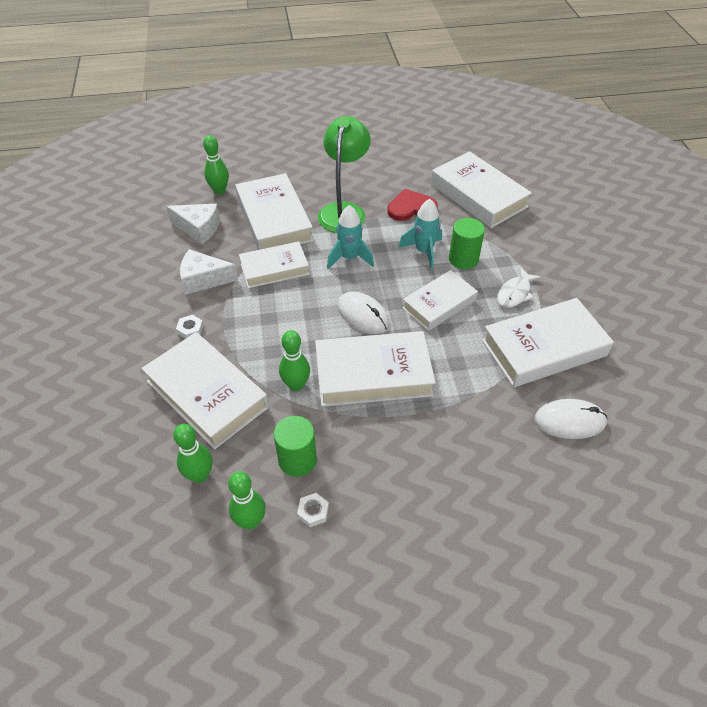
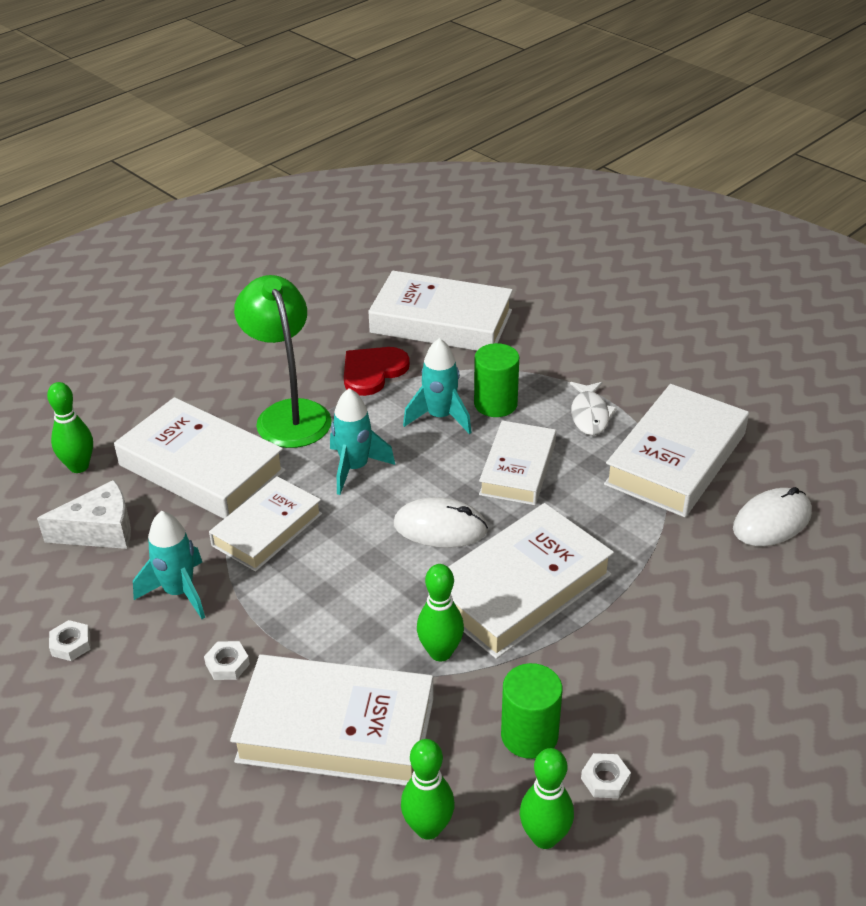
camera: 35 degrees left, 10 degrees down
white cheese [180,249,238,295] -> turquoise rocket [133,511,205,619]
none -> white nut [49,620,90,661]

